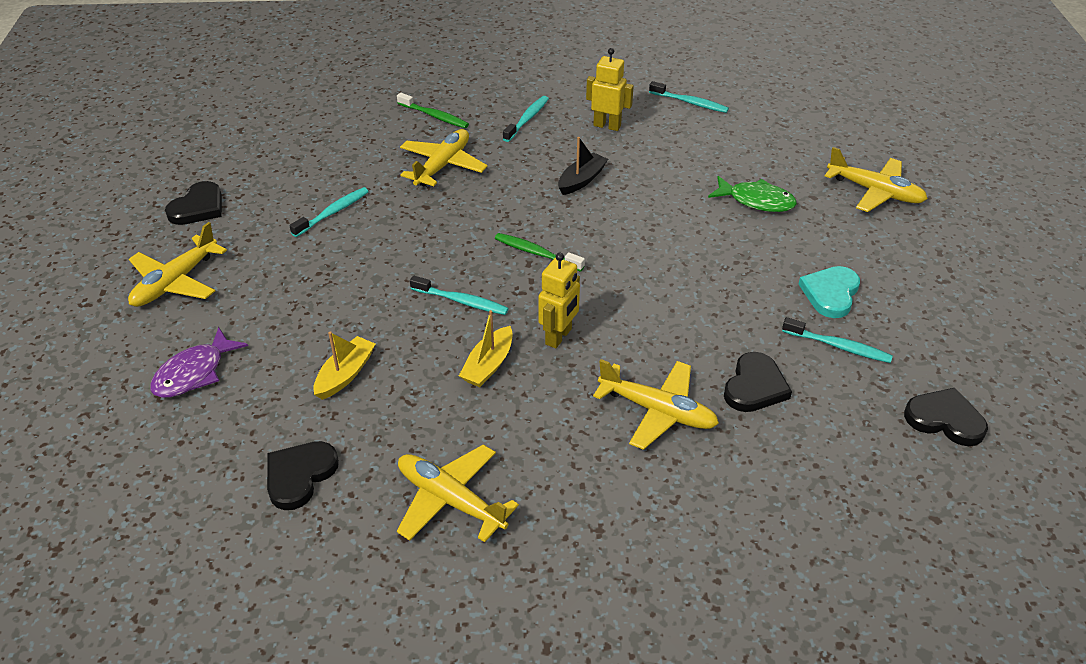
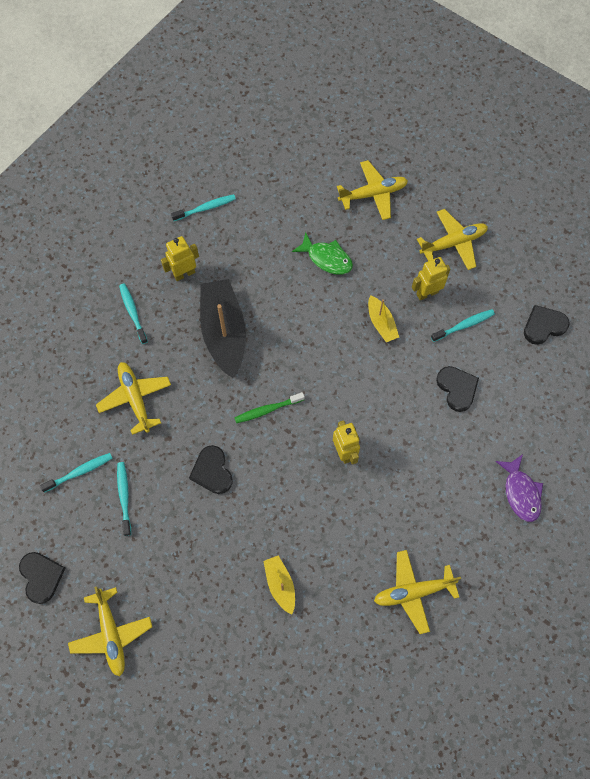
camera: 50 degrees left, 25 degrees up
purple fish [150,327,248,398] -> purple fish moved to [495,454,543,522]
black heart [267,441,339,510] -> black heart moved to [189,445,233,494]
green toothbrush [397,93,469,128] -> none
turquoise toothbrush [410,276,509,315] -> turquoise toothbrush moved to [40,453,112,493]
yellow boat [459,310,513,387] -> yellow boat moved to [368,295,399,342]
black boat [558,137,608,195] -> black boat [200,279,246,378], size x1.99
yellow plane [593,359,719,450] -> yellow plane moved to [417,209,488,270]
green fish [708,176,797,212] -> green fish turned 60 degrees clockwise [292,232,353,275]
turquoise heart [798,266,860,318] -> yellow robot [412,257,450,300]

